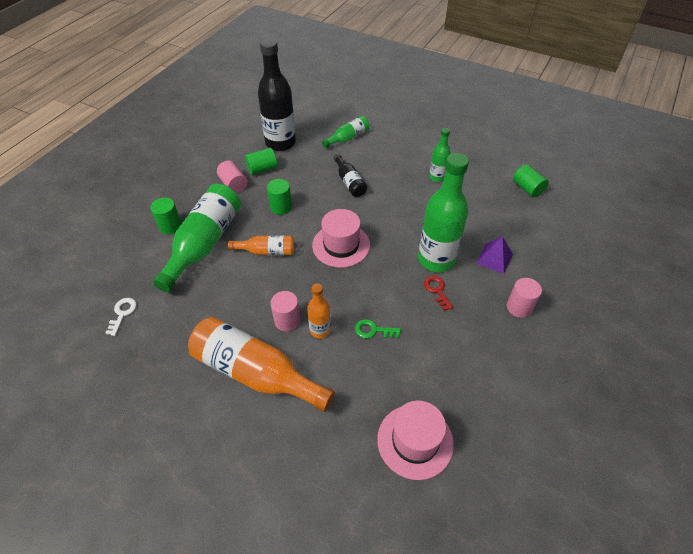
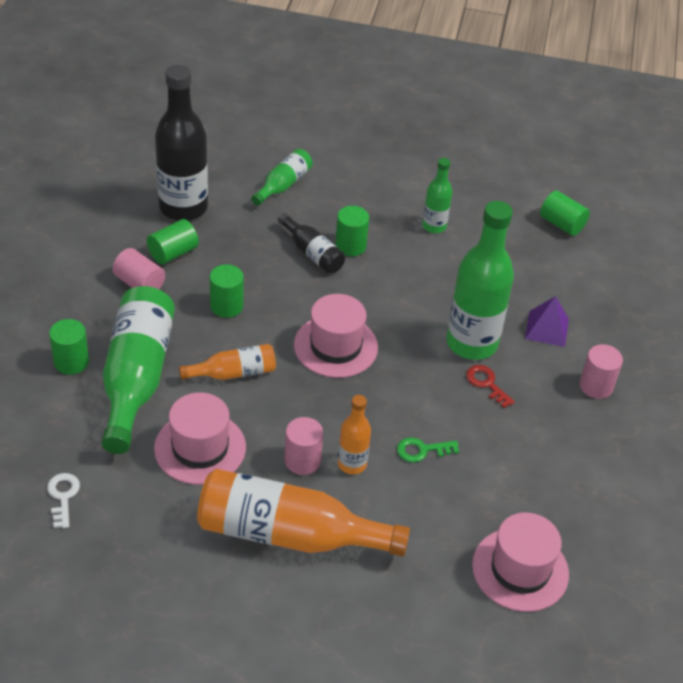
camera: 20 degrees left, 5 degrees down
none -> pink hat [154,392,246,485]
none -> green cylinder [335,206,369,256]

